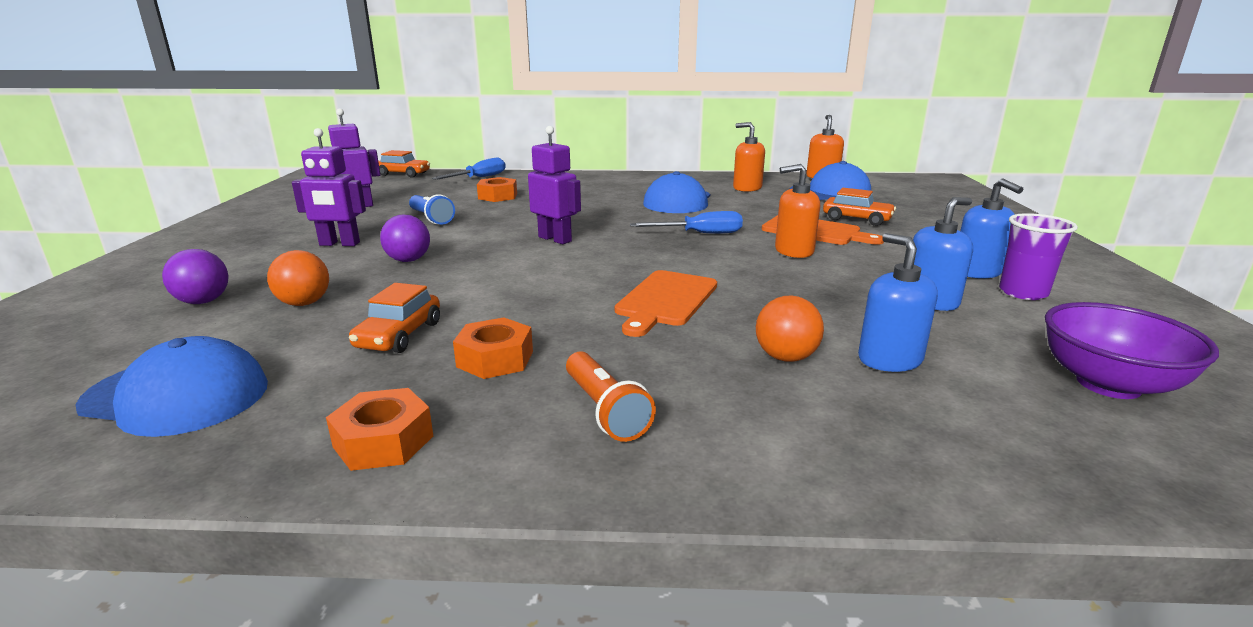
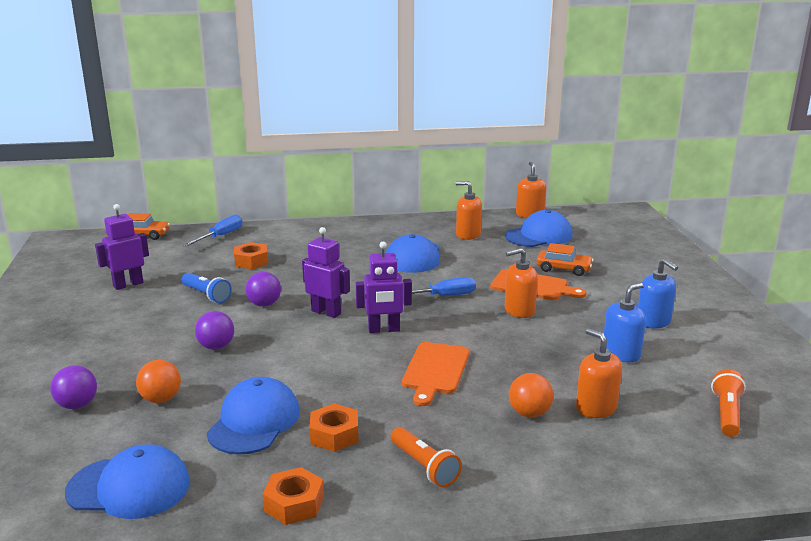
camera: 10 degrees left, 0 degrees up
purple robot [292,128,366,246] -> purple robot moved to [356,242,412,333]
orange car [349,283,440,353] -> blue cap [207,377,300,455]
blue soap dispenser [858,233,938,372] -> orange soap dispenser [576,328,622,418]
purple cup [999,213,1078,300] -> none
purple bowl [1045,302,1219,399] -> orange flashlight [711,370,746,437]
none -> purple ball [246,272,281,307]

